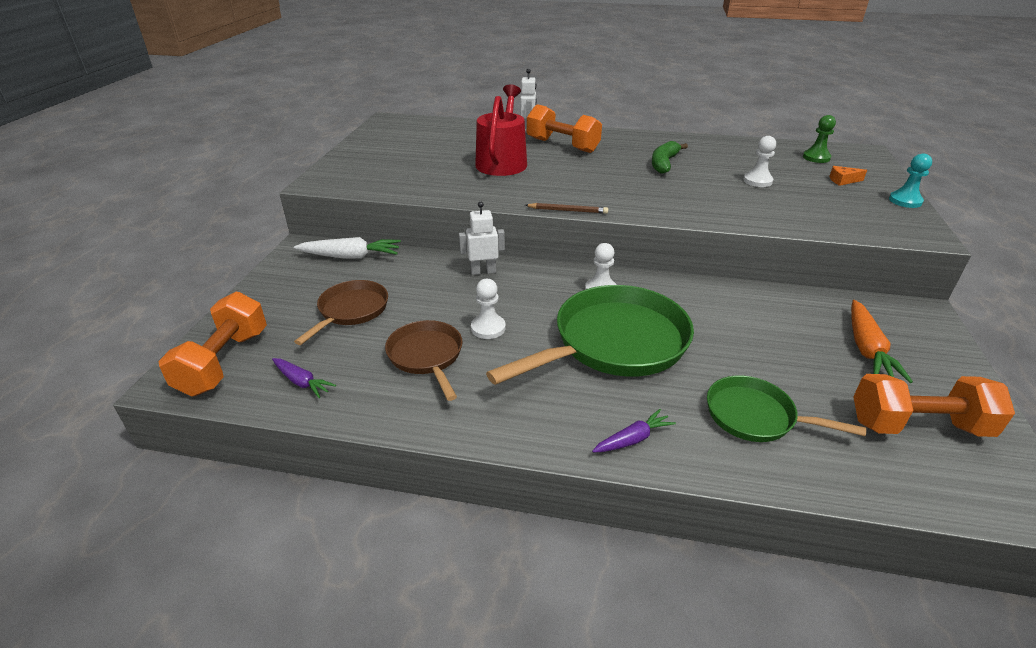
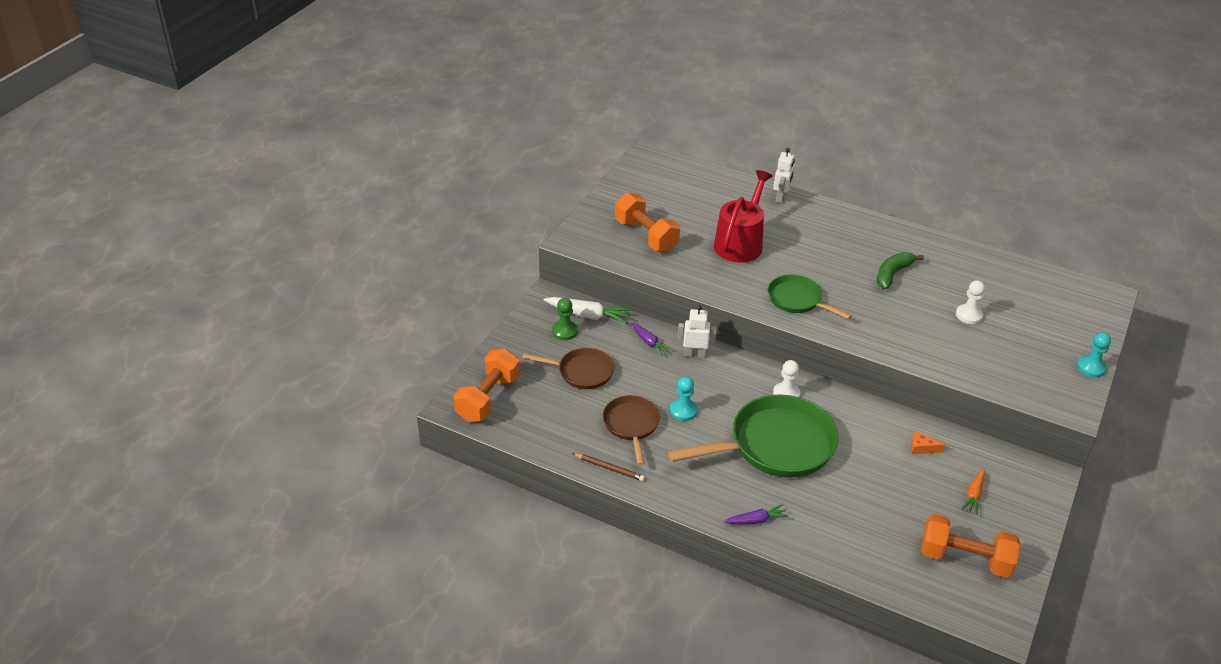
camera: 15 degrees right, 5 degrees up
purple carrot [272,358,336,398] -> purple carrot moved to [631,322,673,356]
brown pan [294,280,388,345] -> brown pan turned 60 degrees clockwise [522,348,614,389]
white pawn [471,279,506,339] -> turquoise pawn [670,376,697,421]
brown pencil [525,203,608,214] -> brown pencil moved to [572,453,645,481]
orange dumbbell [527,104,602,153] -> orange dumbbell moved to [615,192,680,252]
green pan [707,375,866,442] -> green pan moved to [768,274,852,319]
green pawn [803,115,836,163] -> green pawn moved to [552,298,578,340]
orange cheese [829,166,867,186] -> orange cheese moved to [910,430,945,454]
orange carrot [851,300,913,383] -> orange carrot [961,468,985,515], size x0.61

